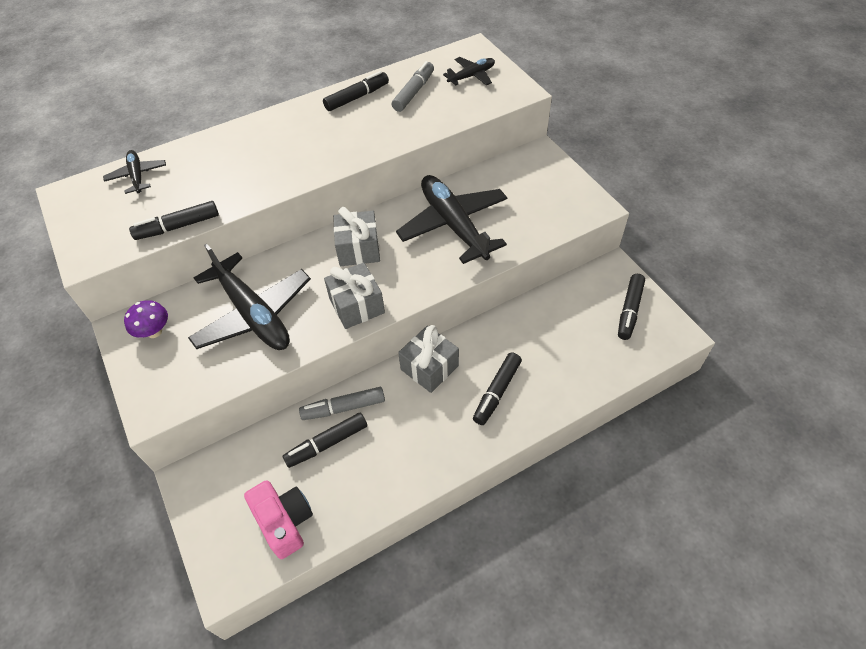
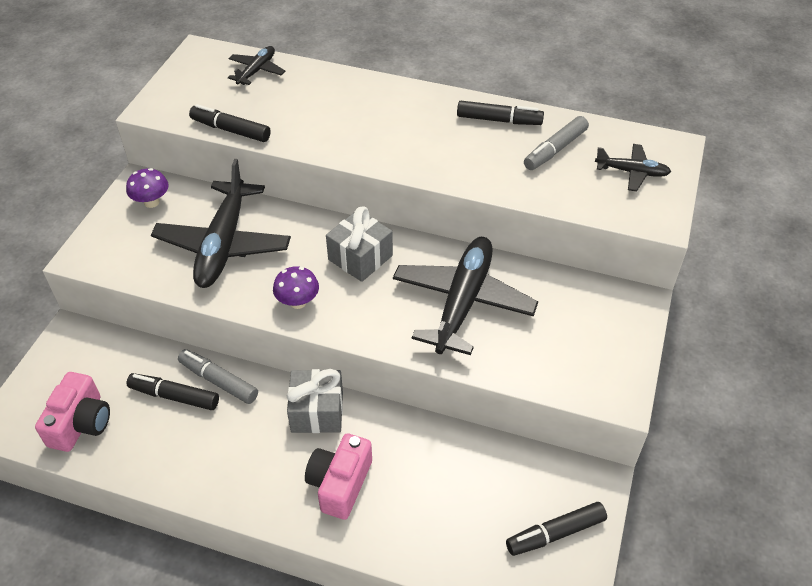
camera: 45 degrees right, 5 degrees down
grey gift [324,262,385,329] -> purple mushroom [273,266,319,309]
grey marker [392,61,434,112] -> grey marker turned 150 degrees clockwise [524,116,589,170]
black marker [473,353,522,425] -> pink camera [305,434,372,520]

